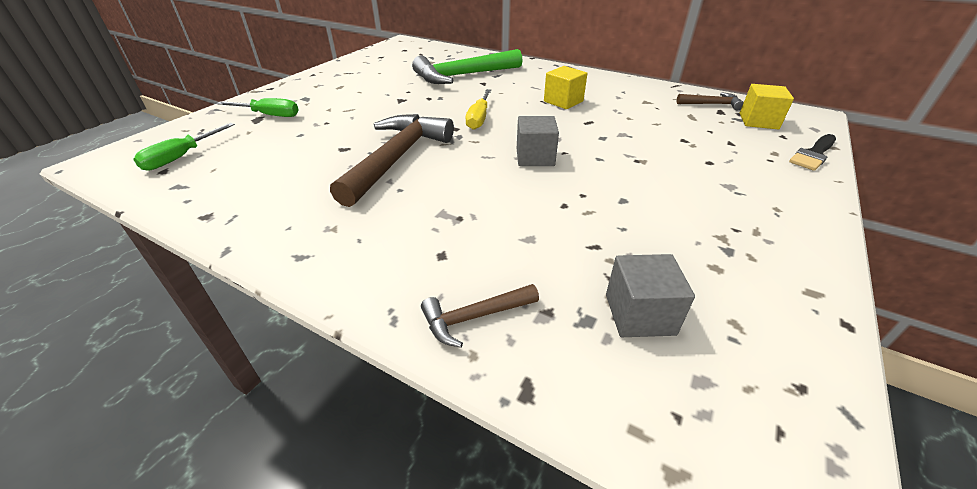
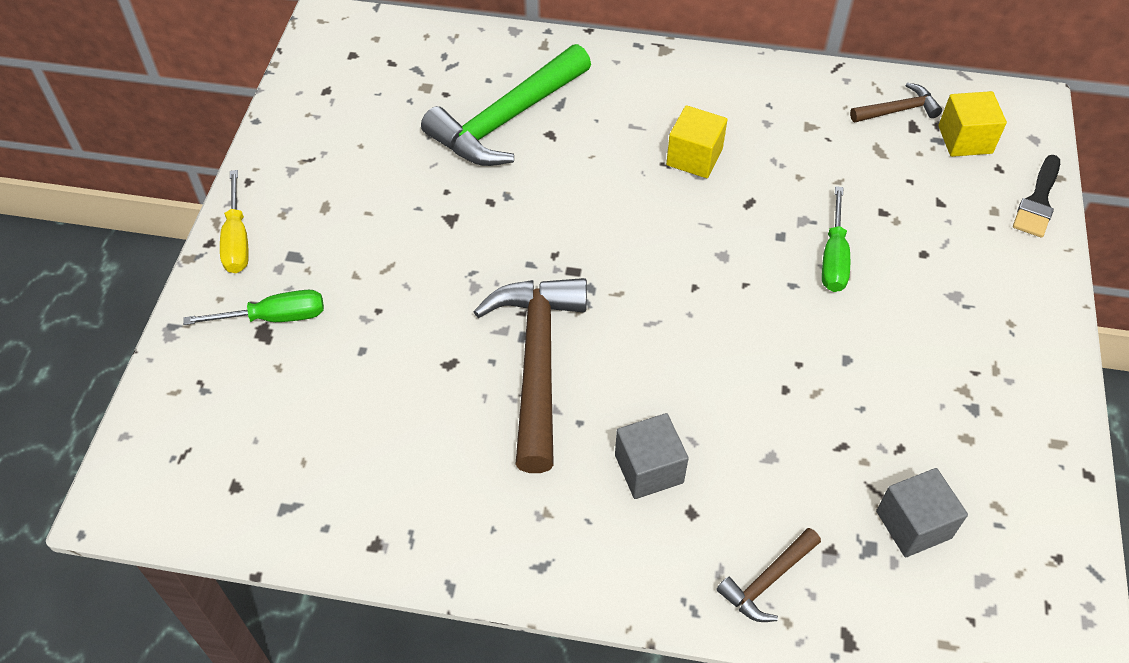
camera: 20 degrees left, 15 degrees up
green screwdriver [133,123,235,171] -> green screwdriver moved to [822,186,850,292]
yellow screwdriver [465,89,491,130] -> yellow screwdriver moved to [220,170,249,273]
grey cube [517,116,559,166] -> grey cube moved to [615,413,689,499]

